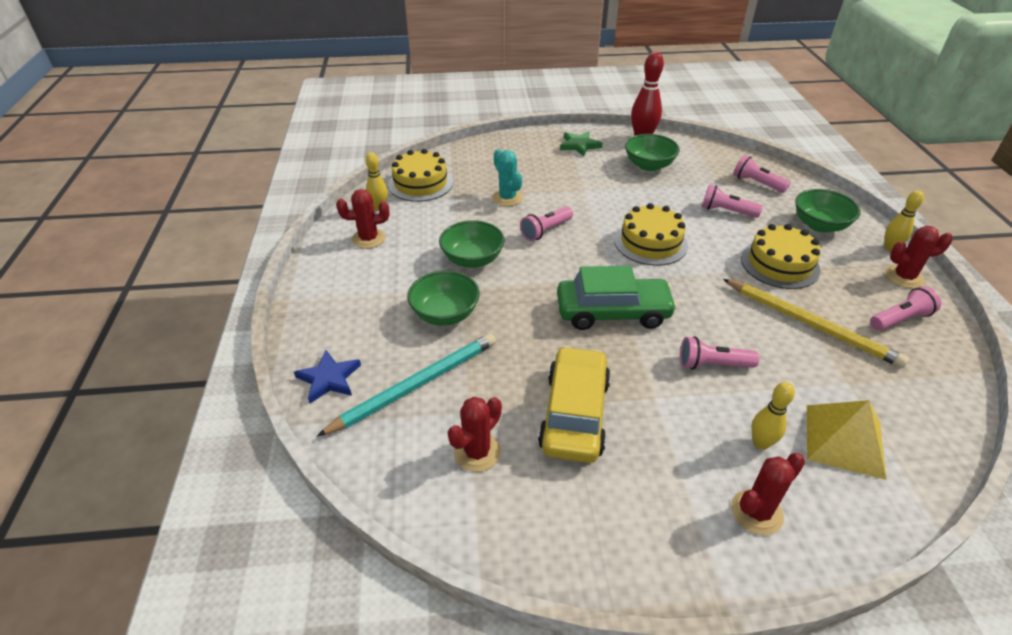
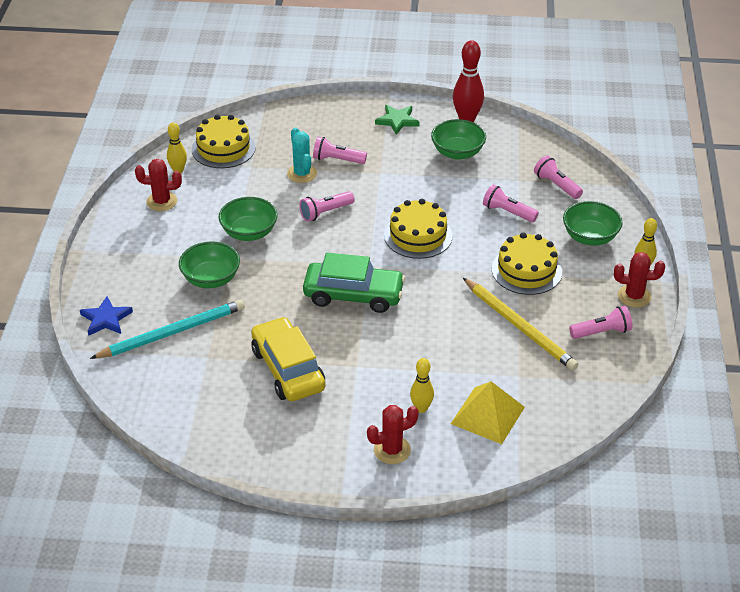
camera: 10 degrees right, 0 degrees up
red cactus [448,397,502,472] -> none
yellow car [538,346,611,463] -> yellow car turned 45 degrees counterclockwise [251,317,325,401]
pink flashlight [680,337,759,370] -> pink flashlight moved to [313,137,367,164]

